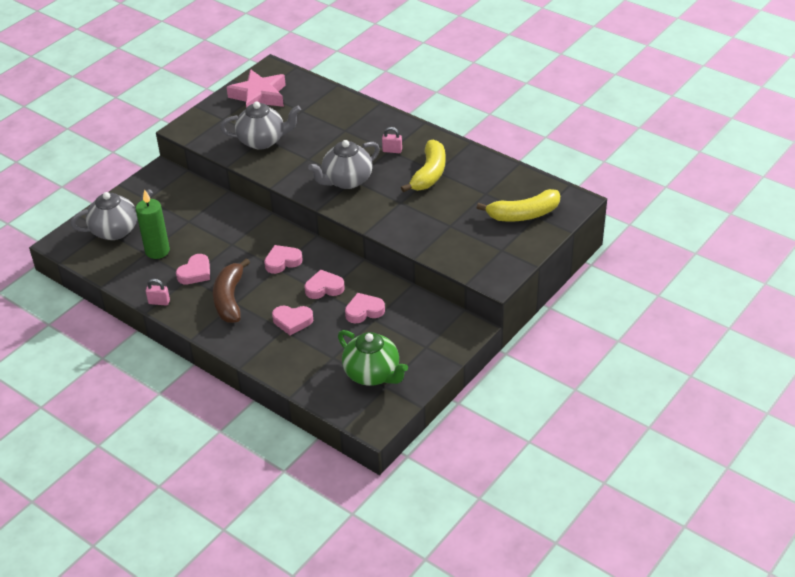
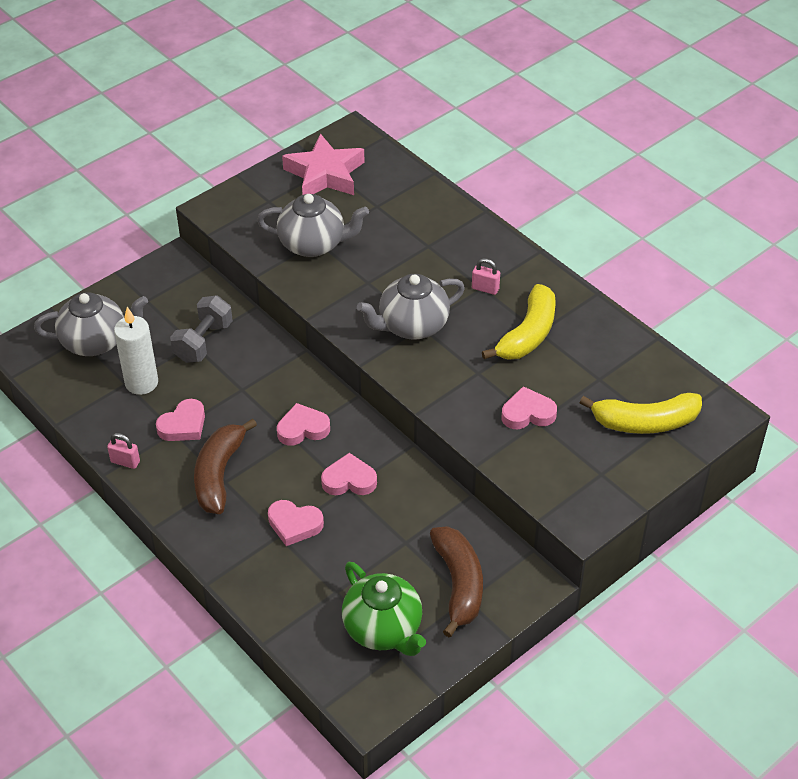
camera: 10 degrees right, 5 degrees up
green candle [136,189,170,259] -> white candle [114,307,158,395]
pink heart [345,293,385,323] -> pink heart moved to [502,386,557,429]
none -> grey dumbbell [170,295,233,363]
none -> brown banana [430,526,483,638]

